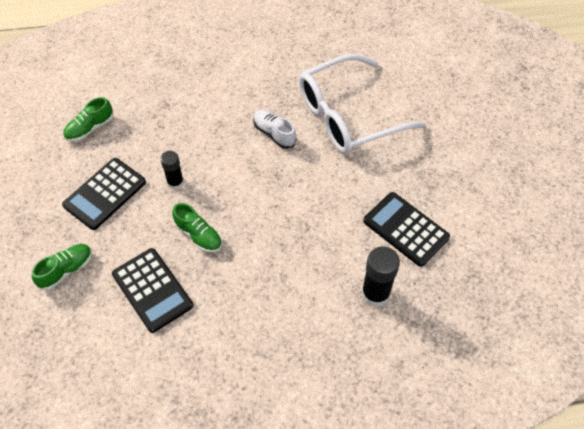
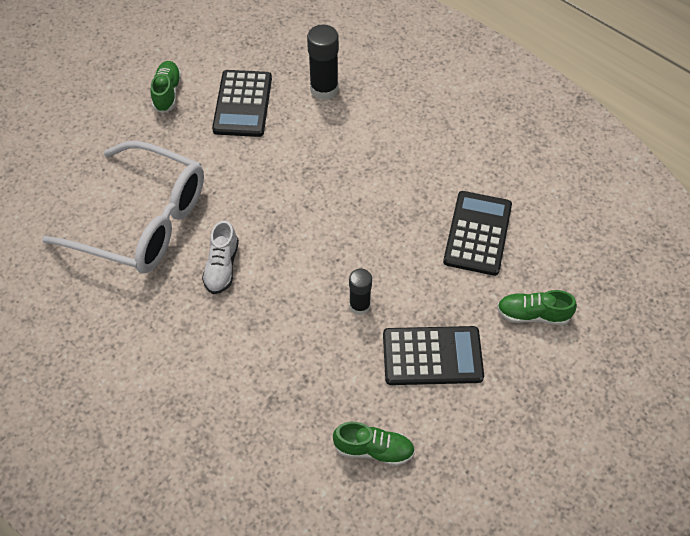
camera: 130 degrees left, 0 degrees up
green shoe [172,203,222,253] -> green shoe moved to [151,61,182,113]

